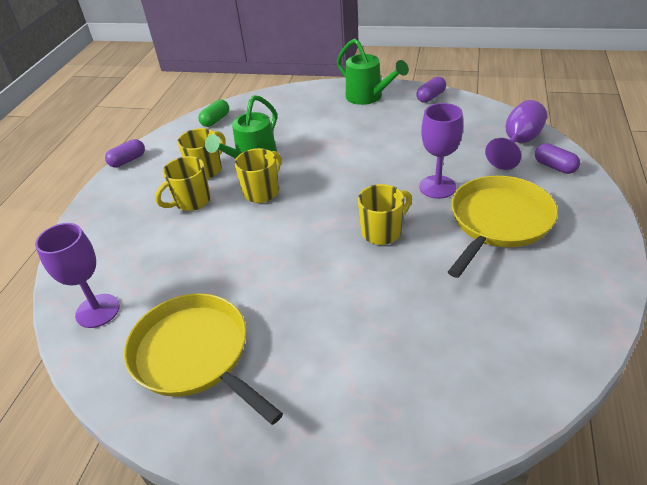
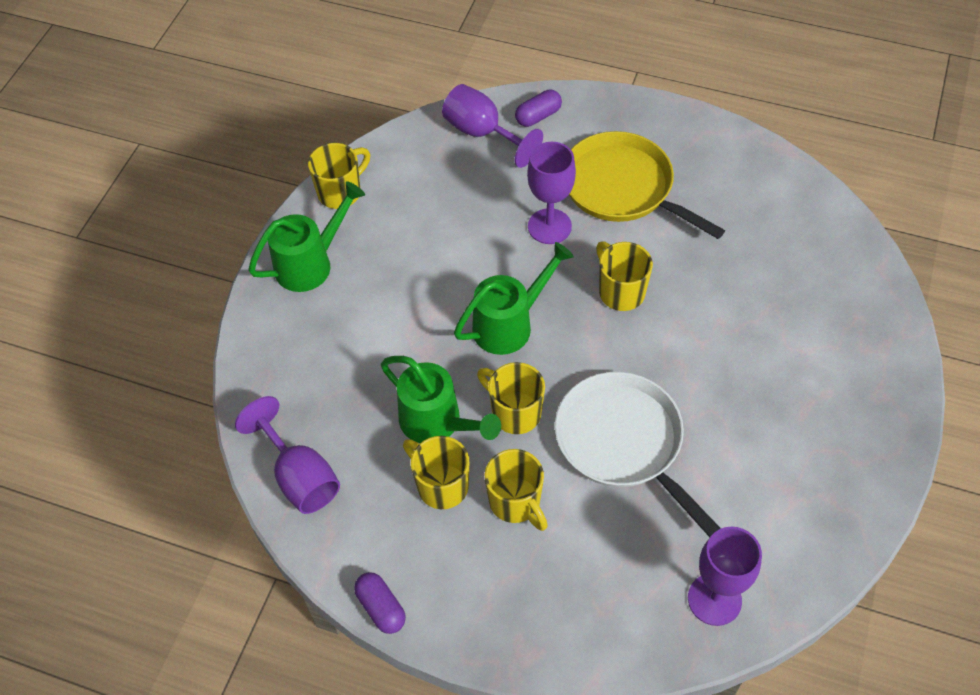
camera: 85 degrees left, 15 degrees up
yellow pan [124,293,283,425] -> none
green capsule [198,100,229,127] -> purple goblet [235,396,340,514]
purple capsule [416,77,446,103] -> yellow mug [308,143,370,209]
none -> green watering can [454,242,574,355]
none -> white pan [555,372,721,537]

